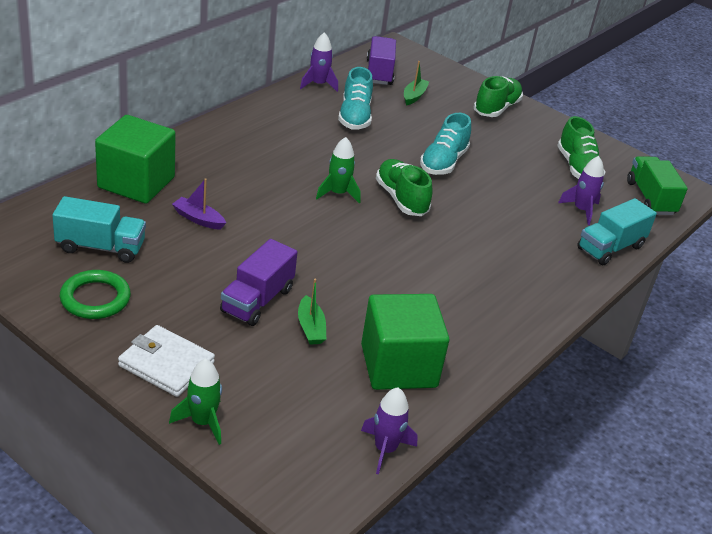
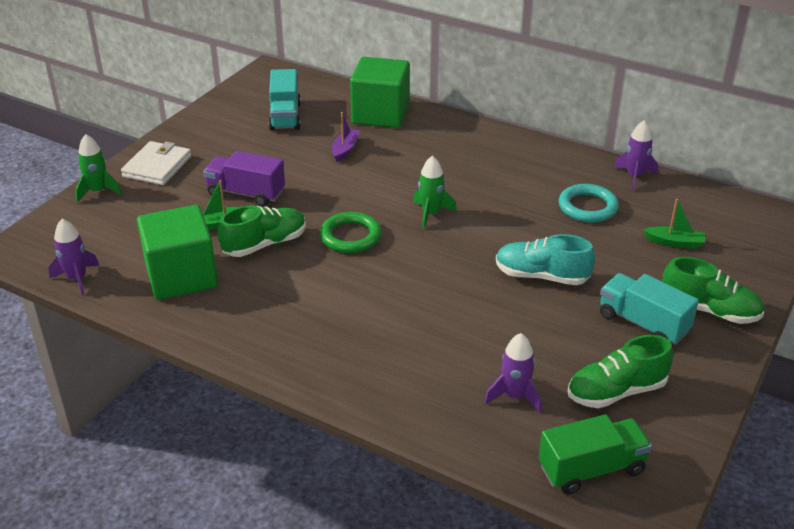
camera: 85 degrees right, 0 degrees up
green ring [60,270,131,319] -> green ring moved to [320,212,382,253]
turquoise shoe [338,67,373,130] -> turquoise ring [559,184,619,223]
purple truck [367,36,396,85] -> none
green shoe [376,159,433,216] -> green shoe moved to [217,206,306,257]
turquoise truck [577,198,657,265] -> turquoise truck moved to [600,273,699,345]

